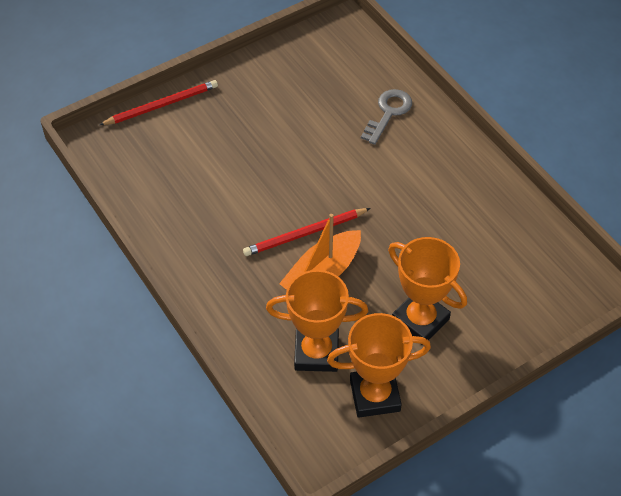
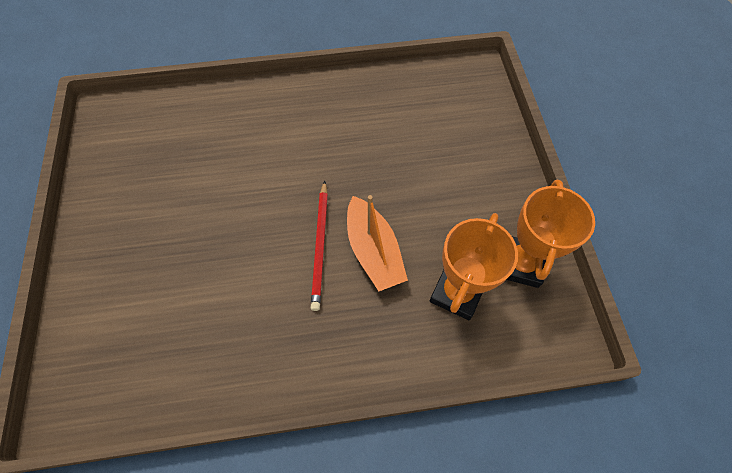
camera: 65 degrees left, 10 degrees up
red pencil [100,80,218,125] -> none
grey key [361,89,412,145] -> none
orange trophy [388,237,467,345] -> none

